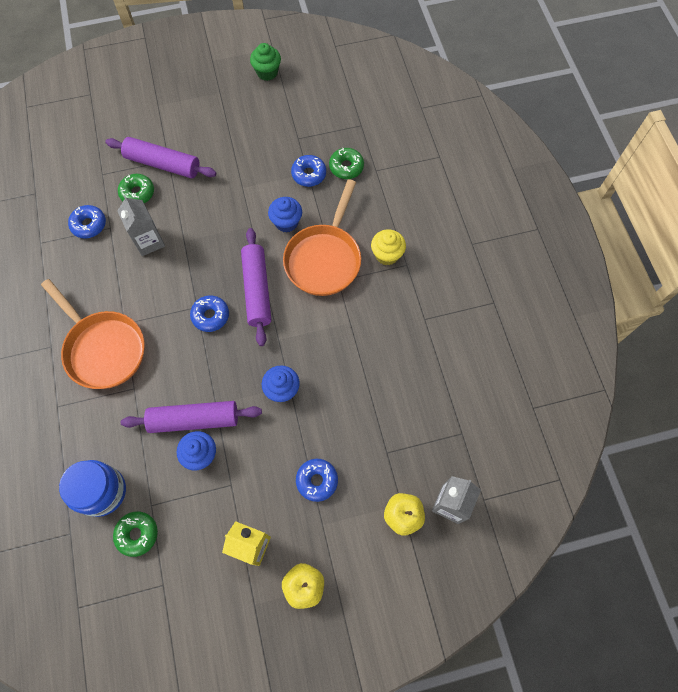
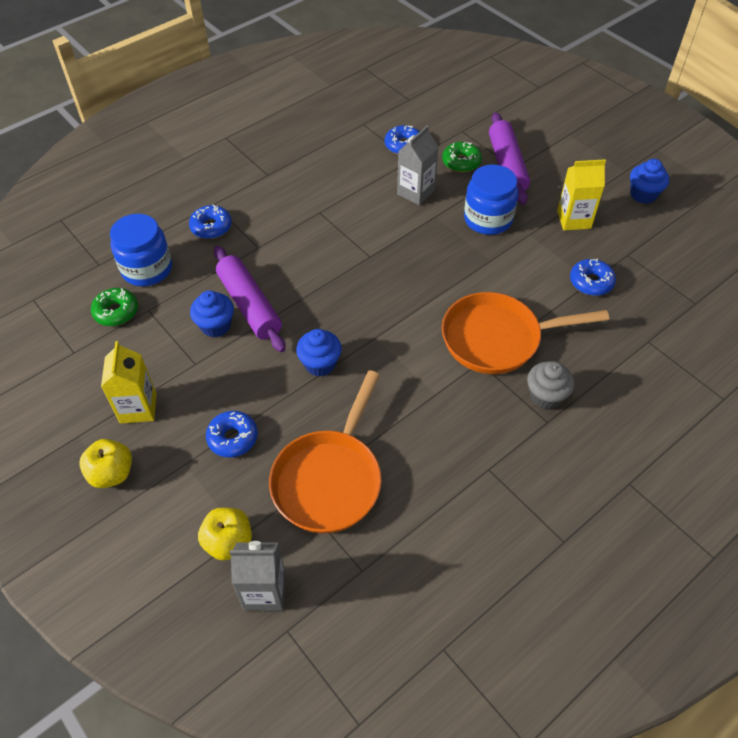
camera: 65 degrees right, 15 degrees down
orange pan [41,279,145,389] -> orange pan moved to [269,370,382,533]
blue donut [190,295,229,332] -> blue donut moved to [189,204,232,239]
purple rolling pin [241,228,271,346] -> none
green cupcake [250,43,281,81] -> none
blue cupcake [268,197,302,233] -> blue cupcake moved to [630,159,669,204]
green donut [329,148,364,179] -> none
yellow cupcake [371,229,406,265] -> grey cupcake [527,361,575,409]
none -> blue jar [464,164,518,235]
none -> yellow carton [557,159,606,230]

